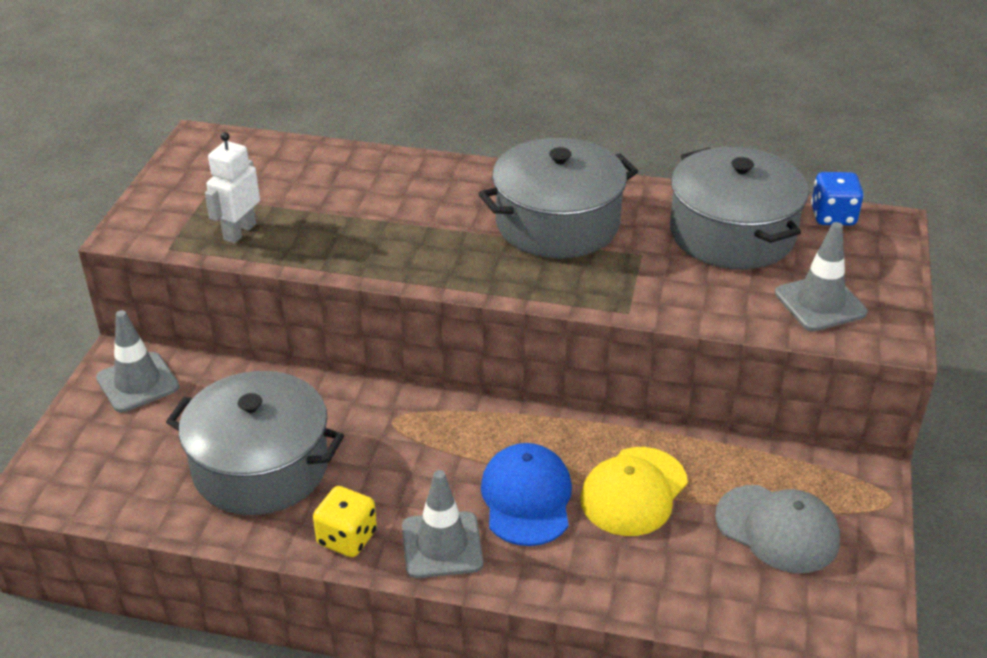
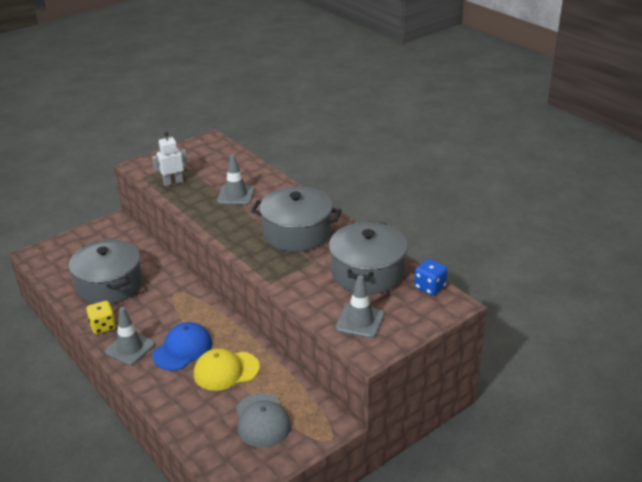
camera: 40 degrees right, 5 degrees down
grey traffic cone [96,310,179,412] -> grey traffic cone moved to [217,155,255,205]

